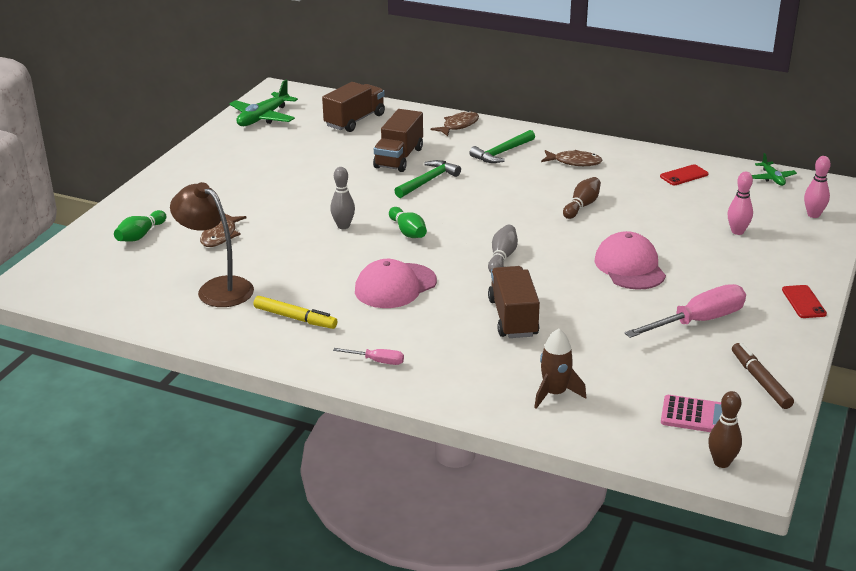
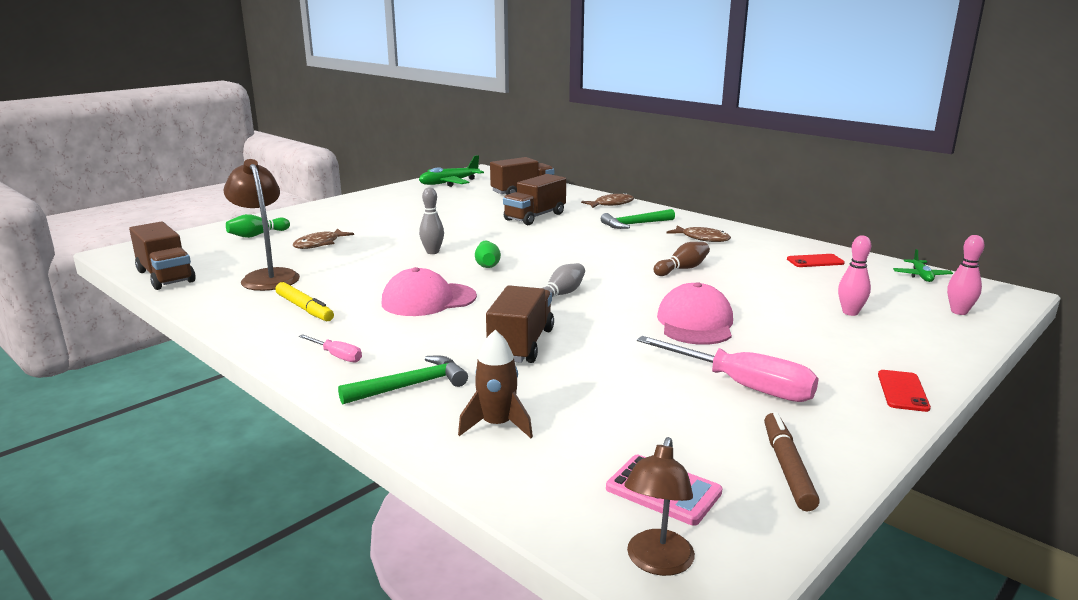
camera: 20 degrees right, 10 degrees down
green hammer [394,160,461,198] -> green hammer moved to [338,355,468,404]
pink screwdriver [625,284,746,338] -> pink screwdriver turned 45 degrees clockwise [637,336,819,402]
brown bowling pin [708,391,742,468] -> brown lamp [624,437,695,576]
none -> brown truck [129,221,195,290]

